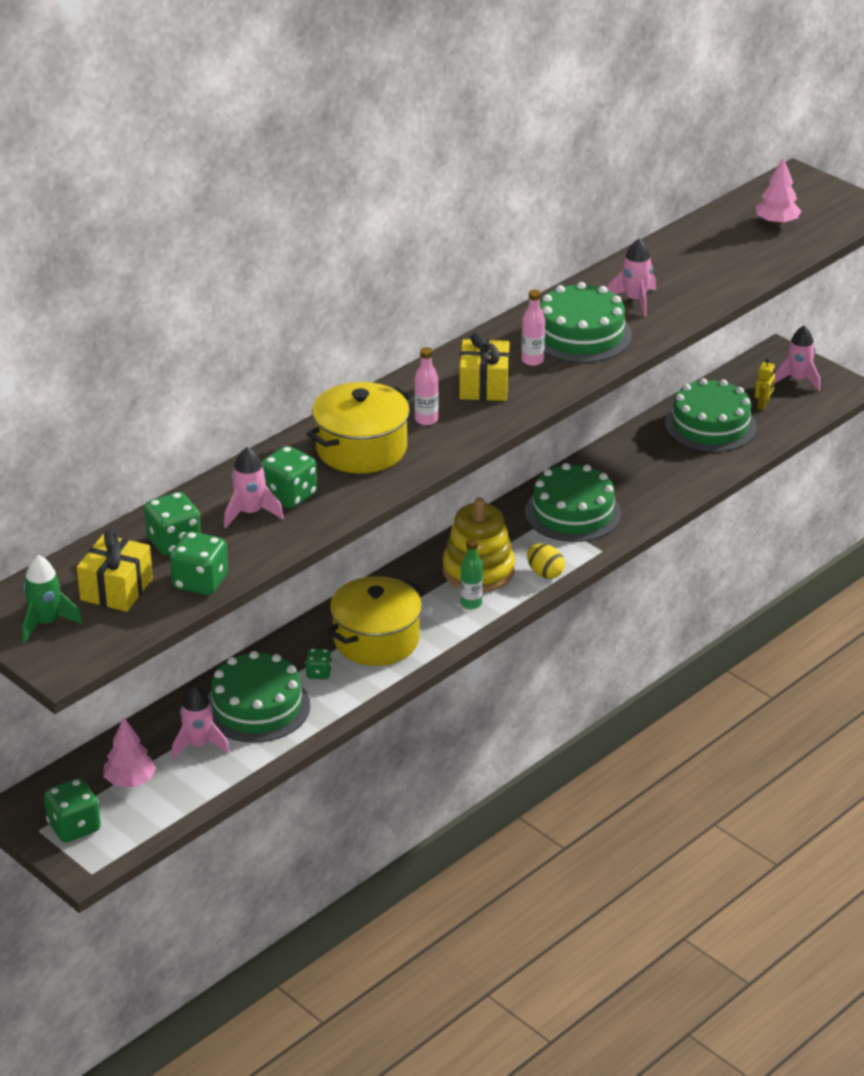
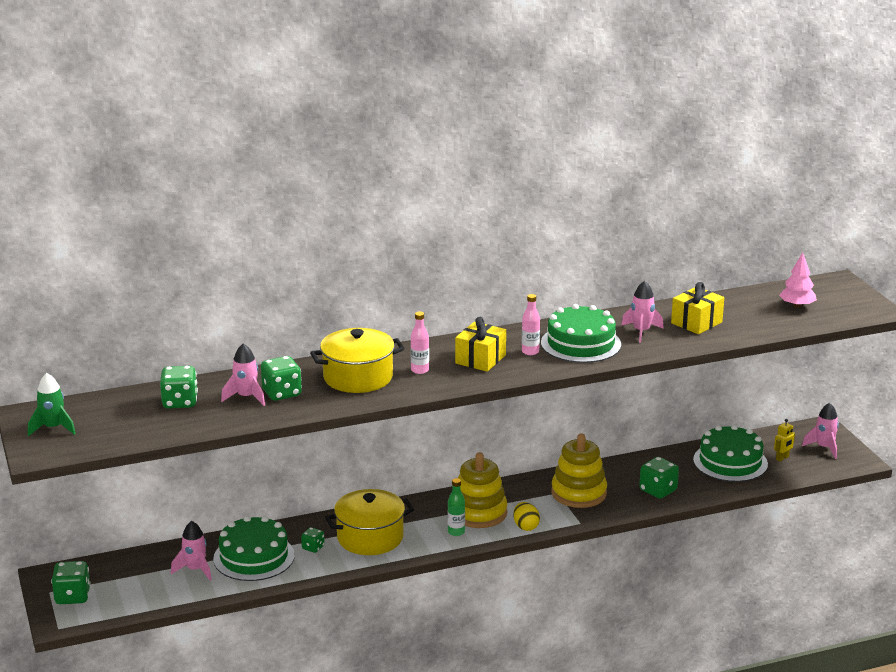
camera: 25 degrees right, 10 degrees down
yellow gift [77,530,153,612] -> yellow gift moved to [671,282,724,334]
pink tree [103,718,156,787] -> none
green dice [170,532,228,595] -> green dice moved to [639,457,679,499]
green cake [525,463,621,542] -> yellow stacking toy [551,433,607,508]

